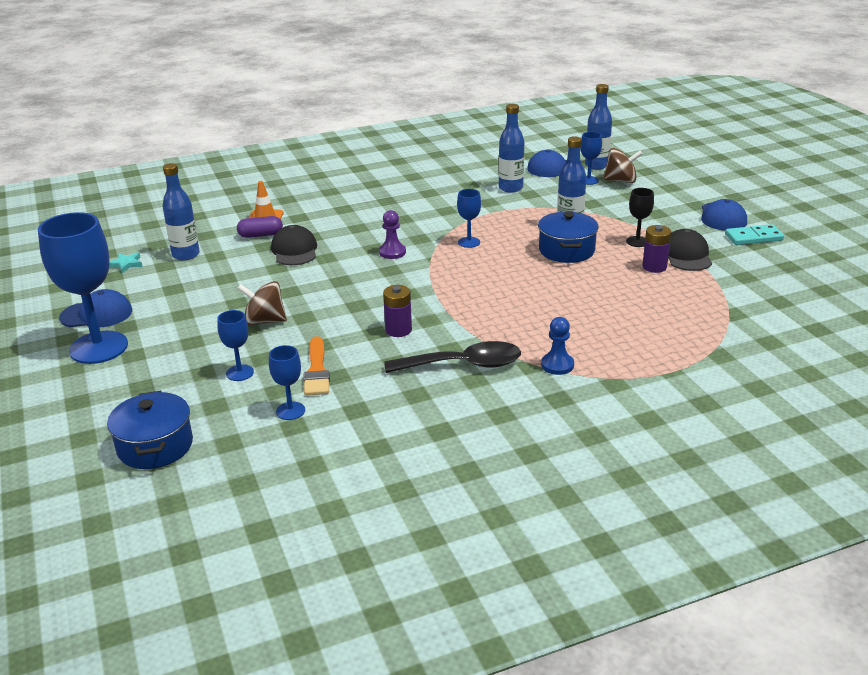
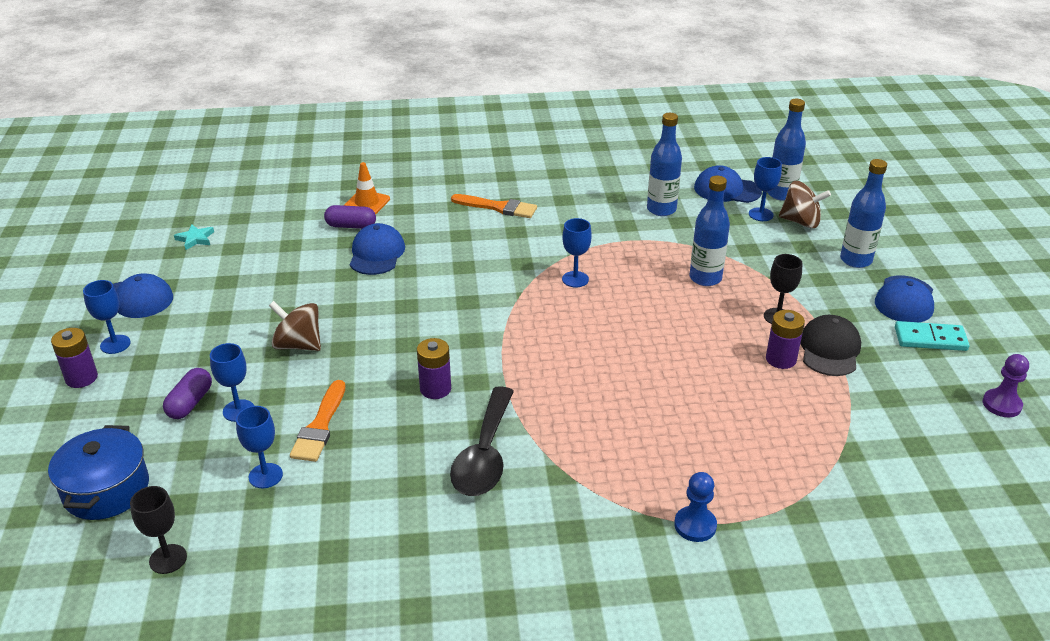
camera: 15 degrees right, 5 degrees up
blue goblet [38,212,128,364] -> blue goblet [83,280,131,354], size x0.46
blue bottle [162,163,200,261] -> blue bottle moved to [840,159,887,268]
black cap [271,225,317,265] -> blue cap [350,223,405,275]
purple pawn [379,210,406,259] -> purple pawn moved to [983,354,1029,417]
black spoon [384,341,521,373] -> black spoon turned 90 degrees clockwise [450,386,514,496]
blue pot [538,212,599,263] -> none
blue pawn [541,317,574,375] -> blue pawn moved to [674,472,717,542]
none -> purple battery [51,328,98,388]
none -> black goblet [130,486,187,574]
none -> purple capsule [163,368,212,419]
none -> orange brush [451,194,537,218]

